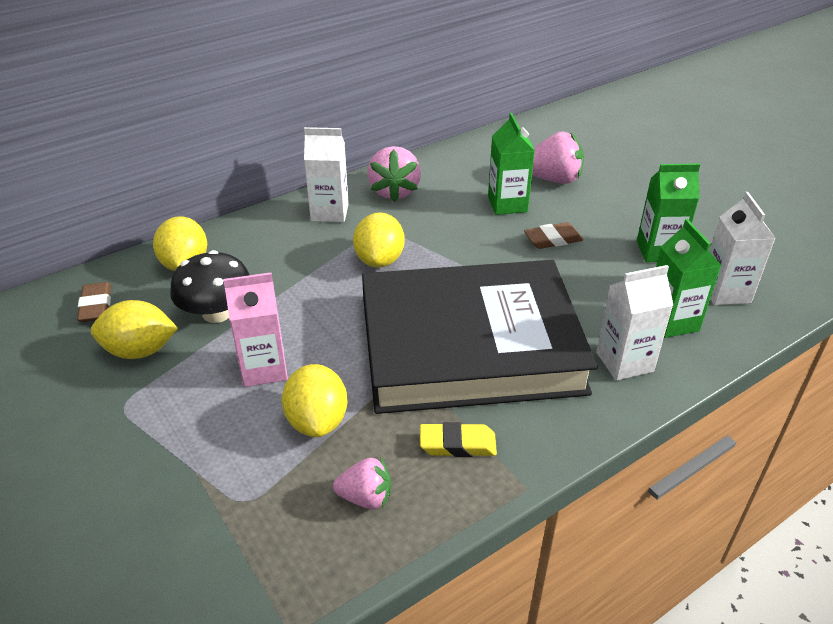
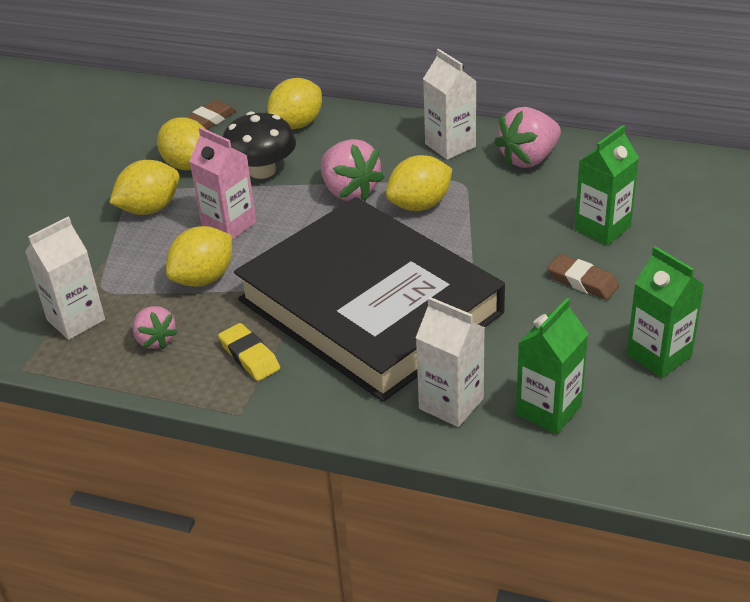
camera: 55 degrees right, 0 degrees up
pink strawberry [532,131,584,184] -> pink strawberry moved to [321,139,385,201]
white carton [709,192,776,305] -> white carton moved to [25,216,105,340]
none -> yellow lemon [109,160,179,215]

